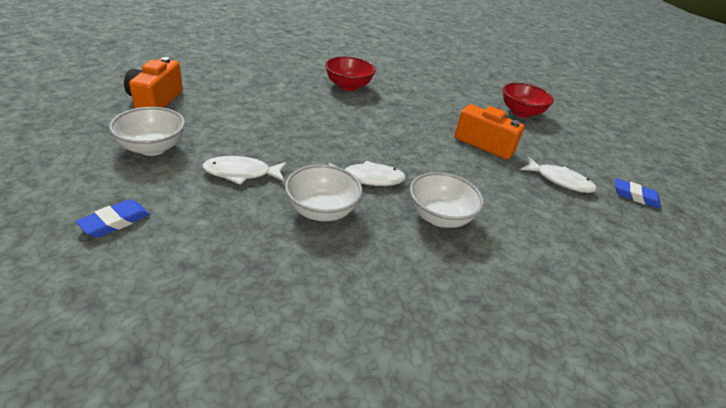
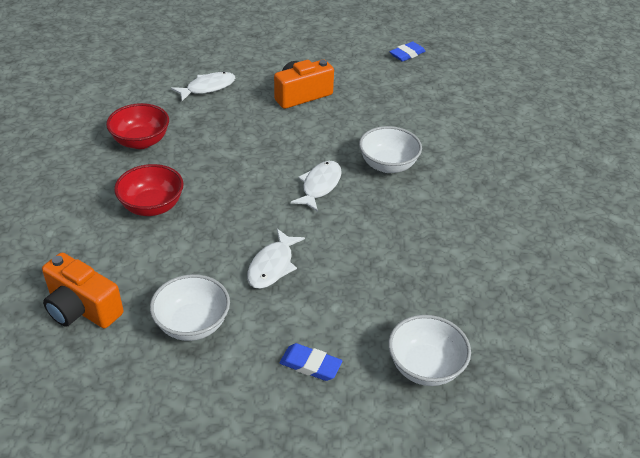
camera: 60 degrees left, 5 degrees up
blue eraser [76,199,150,238] -> blue eraser turned 45 degrees counterclockwise [280,343,342,381]
white bowl [285,164,362,221] -> white bowl moved to [388,315,471,386]
red bowl [503,83,554,118] -> red bowl moved to [114,164,184,216]
white fish [521,157,597,193] -> white fish moved to [171,72,236,101]

